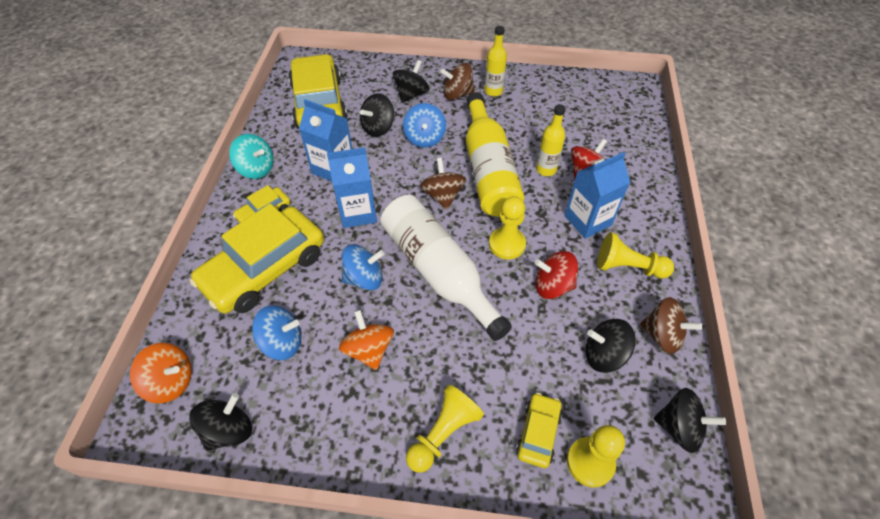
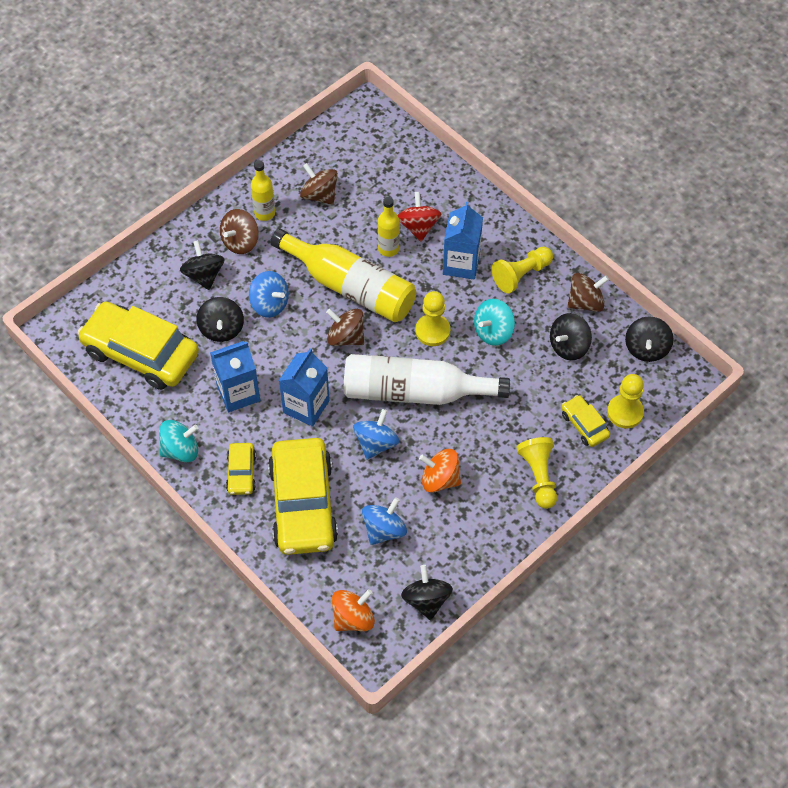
camera: 50 degrees left, 5 degrees up
red spinning top [535,251,578,299] -> turquoise spinning top [474,299,515,346]
black spinning top [653,388,726,453] -> black spinning top turned 135 degrees clockwise [625,316,673,362]
none -> brown spinning top [300,163,338,205]

